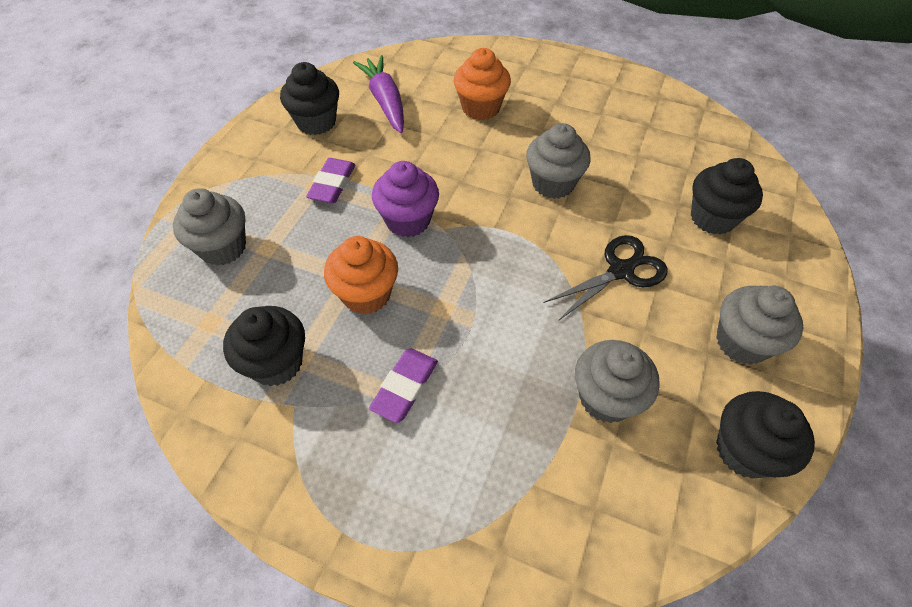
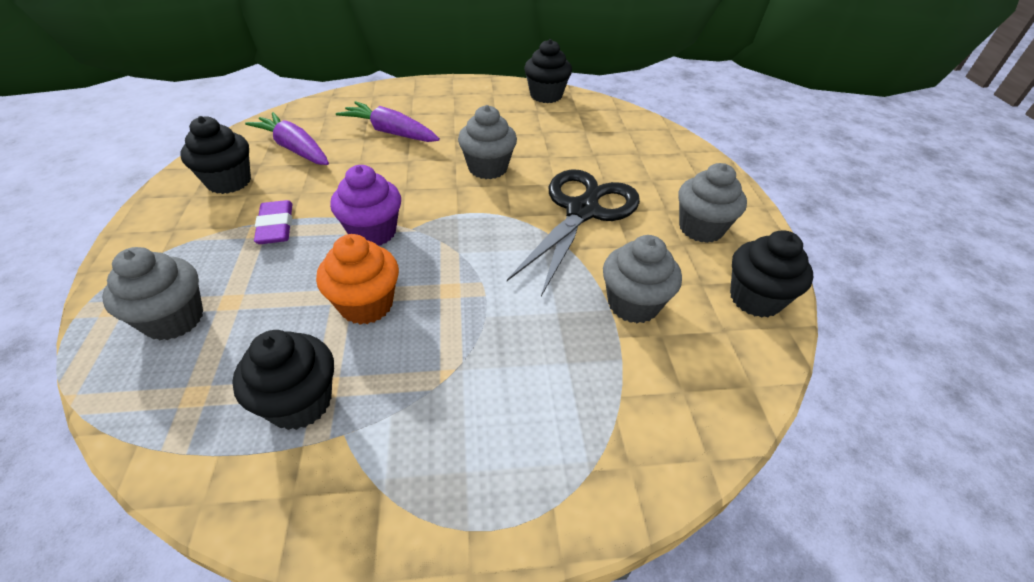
camera: 30 degrees left, 10 degrees down
purple eraser [369,349,438,423] -> none
orange cupcake [454,48,511,120] -> purple carrot [336,101,440,142]
black scissors [544,235,668,320] -> black scissors [507,169,640,296], size x1.57
black cupcake [691,158,763,235] -> black cupcake moved to [524,39,572,103]

